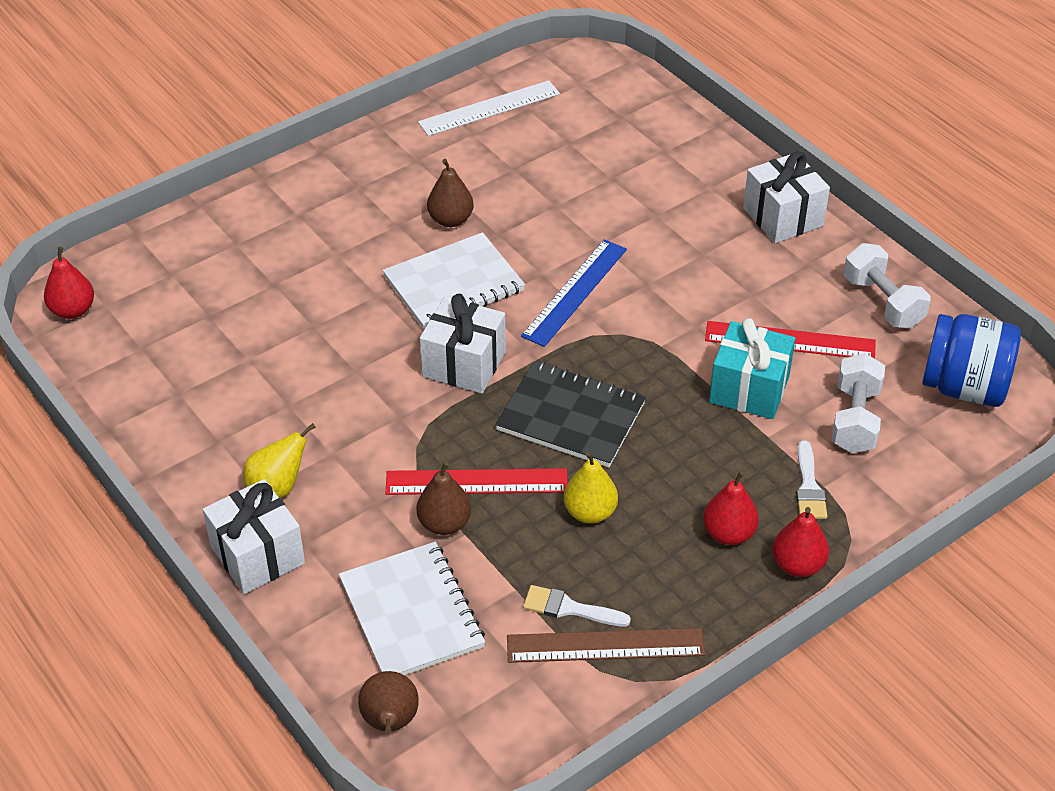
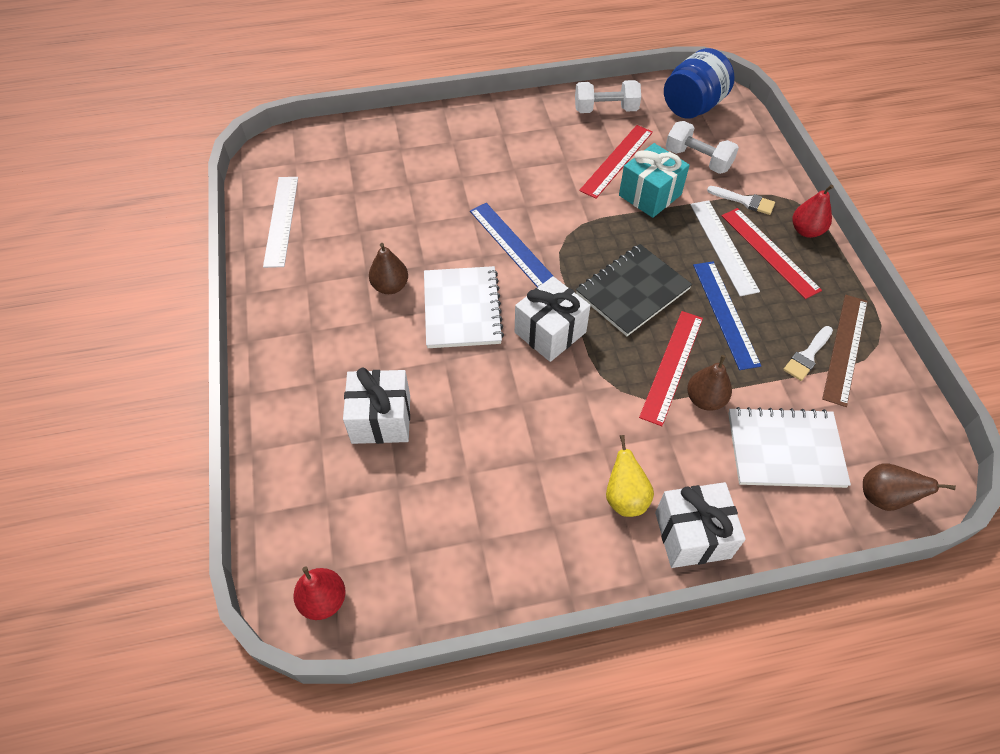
camera: 65 degrees left, 10 degrees up
yellow pear [564,452,618,524] -> blue ruler [693,261,761,370]
red pear [703,471,759,545] -> red ruler [722,208,822,299]
white gift [743,151,830,243] -> white gift moved to [343,368,410,444]
none -> white ruler [690,200,760,296]

